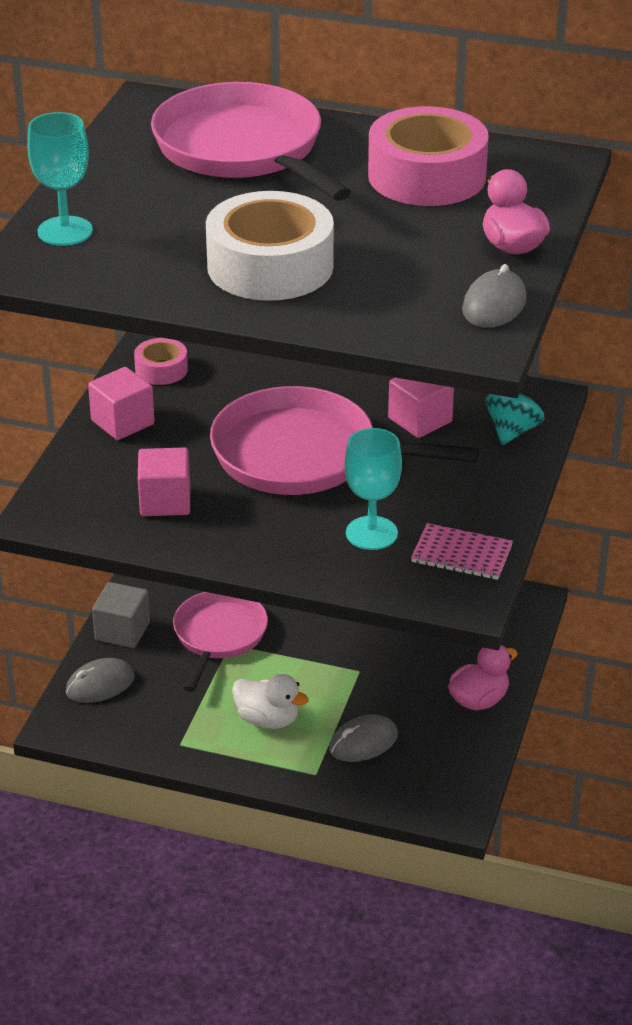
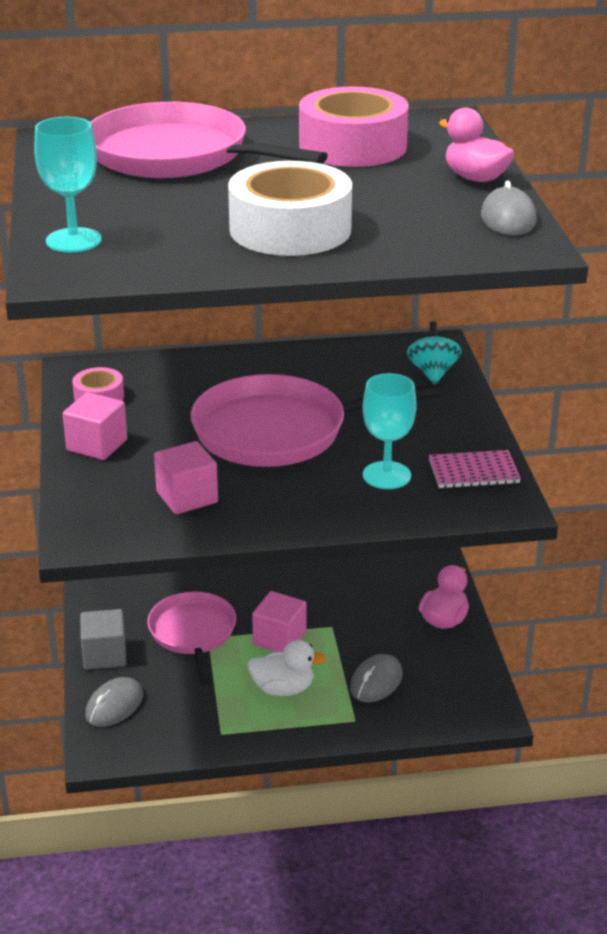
camera: 25 degrees left, 5 degrees down
pink cube [388,378,454,438] -> pink cube moved to [252,591,307,652]

